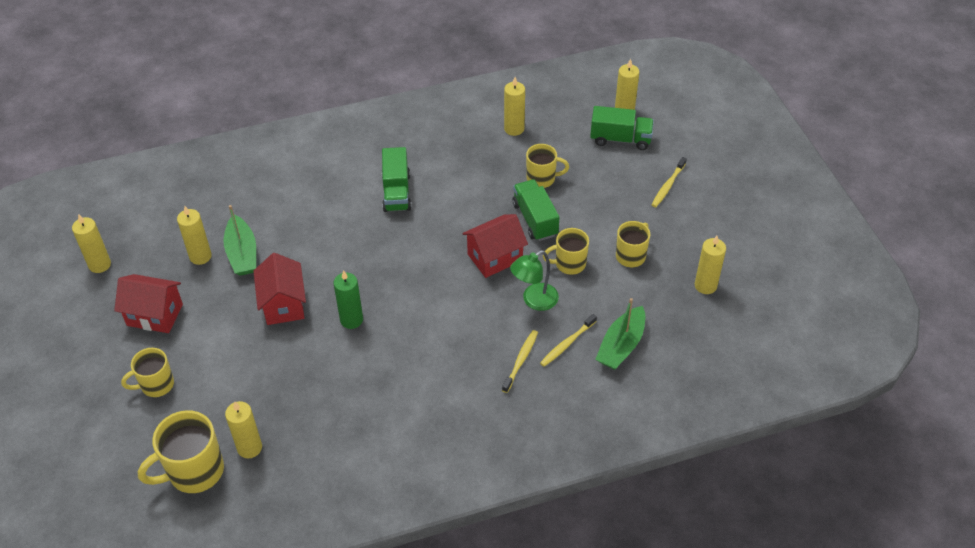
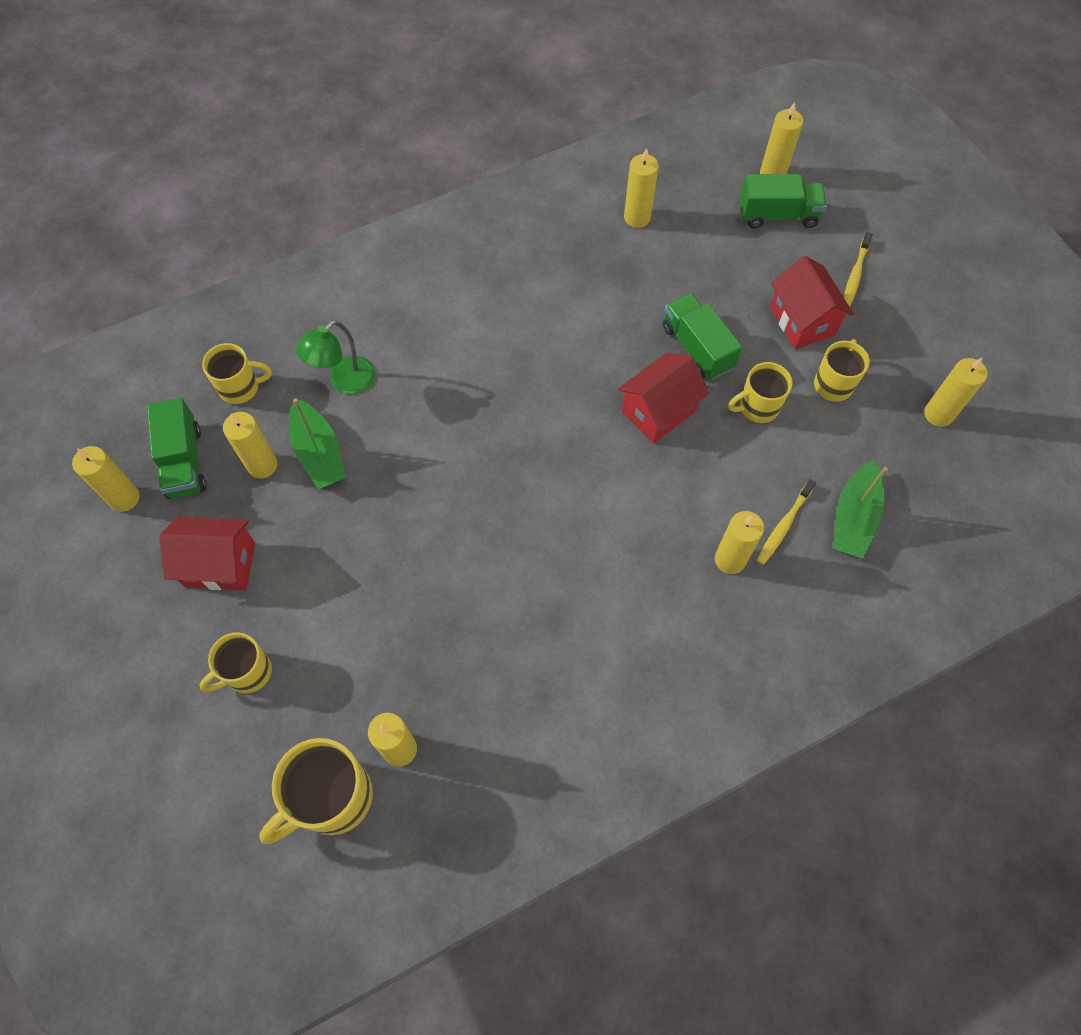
camera: 10 degrees left, 15 degrees up
red house [254,253,306,325] -> red house moved to [770,256,854,349]
green candle [333,270,363,329] -> none
green truck [382,147,412,212] -> green truck moved to [147,398,207,499]
yellow toothbrush [502,330,538,393] -> yellow candle [715,511,764,574]
green lamp [510,250,559,311] -> green lamp moved to [296,320,375,395]
yellow mug [526,144,569,188] -> yellow mug moved to [202,343,272,404]

